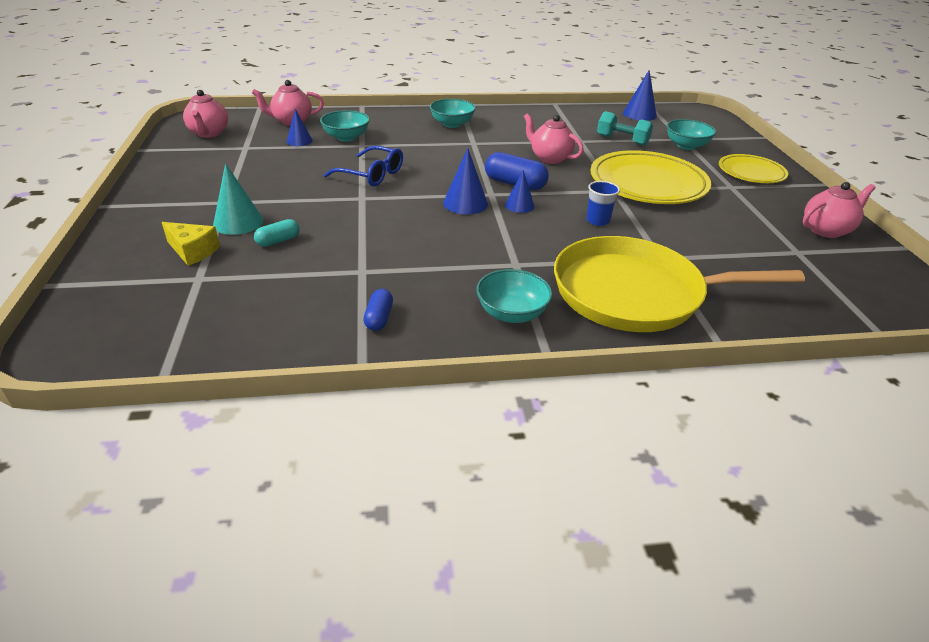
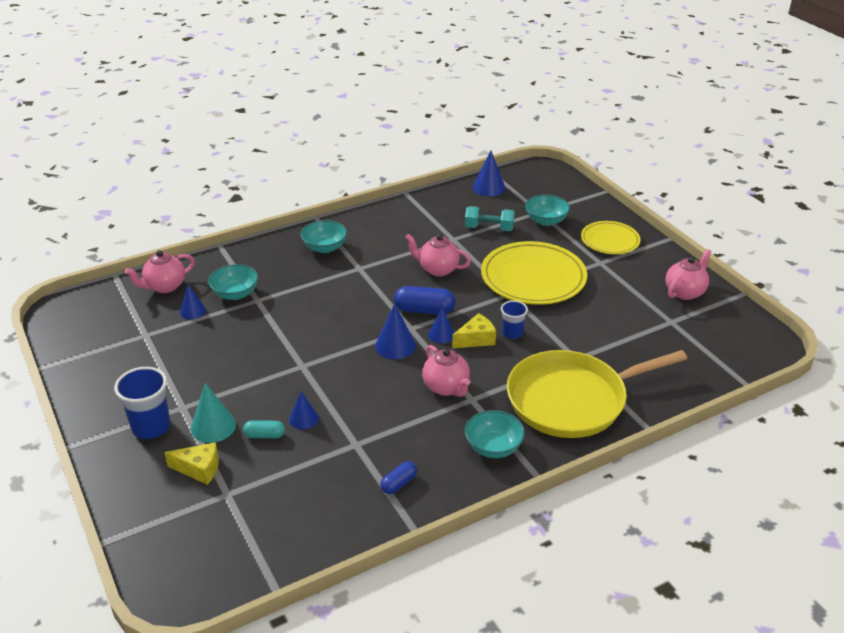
camera: 20 degrees left, 0 degrees up
pink teapot [183,90,228,138] -> pink teapot moved to [422,345,470,397]
turquoise capsule [254,219,300,247] -> turquoise capsule turned 60 degrees clockwise [243,420,285,438]
blue glasses [324,146,403,186] -> none
blue capsule [363,289,393,331] -> blue capsule turned 60 degrees clockwise [380,461,417,494]
none -> blue cup [114,367,170,439]
none -> blue cone [289,391,319,429]
none -> yellow cheese [452,313,496,348]

